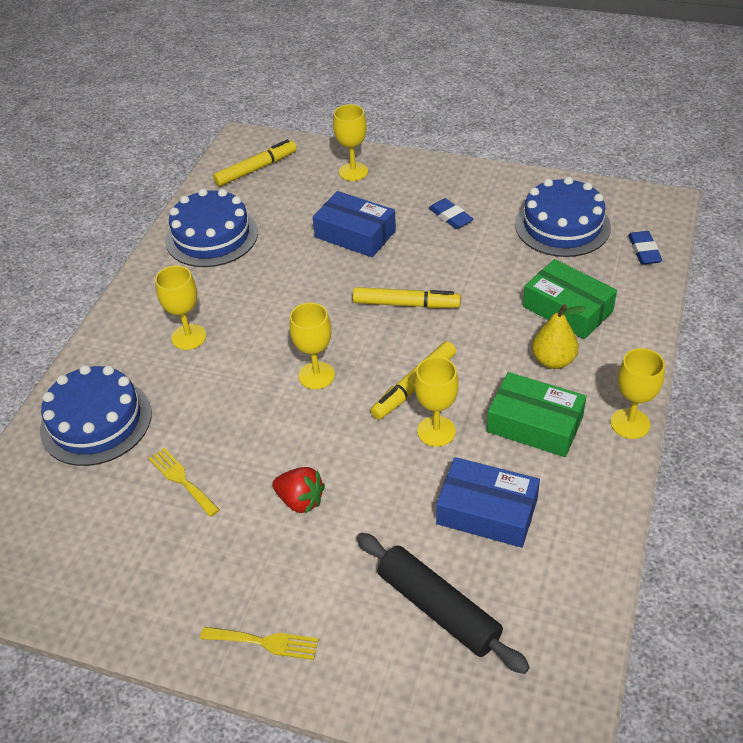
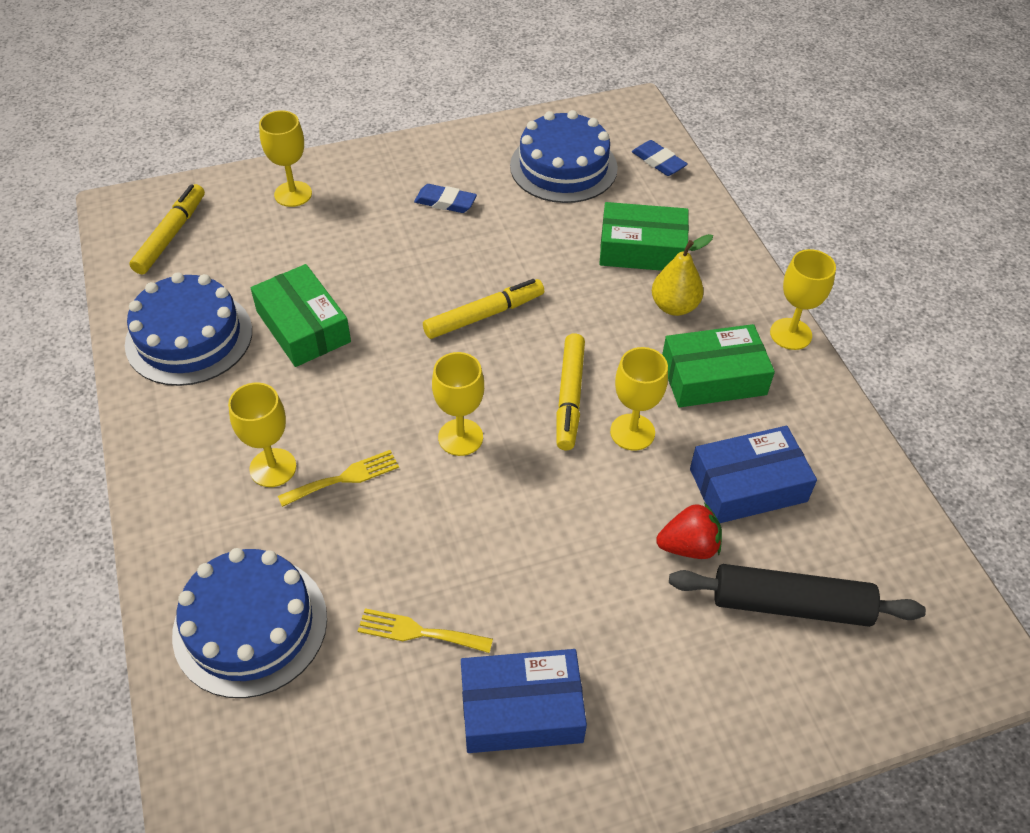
camera: 40 degrees left, 5 degrees up
yellow fork [200,627,319,660] -> yellow fork moved to [278,450,399,507]
red strawberry [272,467,325,514] -> red strawberry moved to [656,503,722,559]
blue box [313,191,396,257] -> blue box moved to [461,649,587,753]
none -> green box [251,264,351,367]

